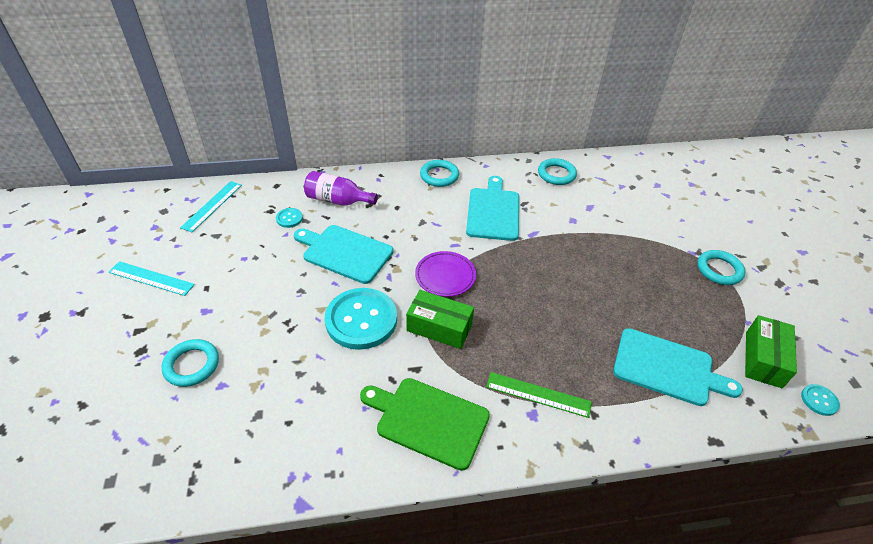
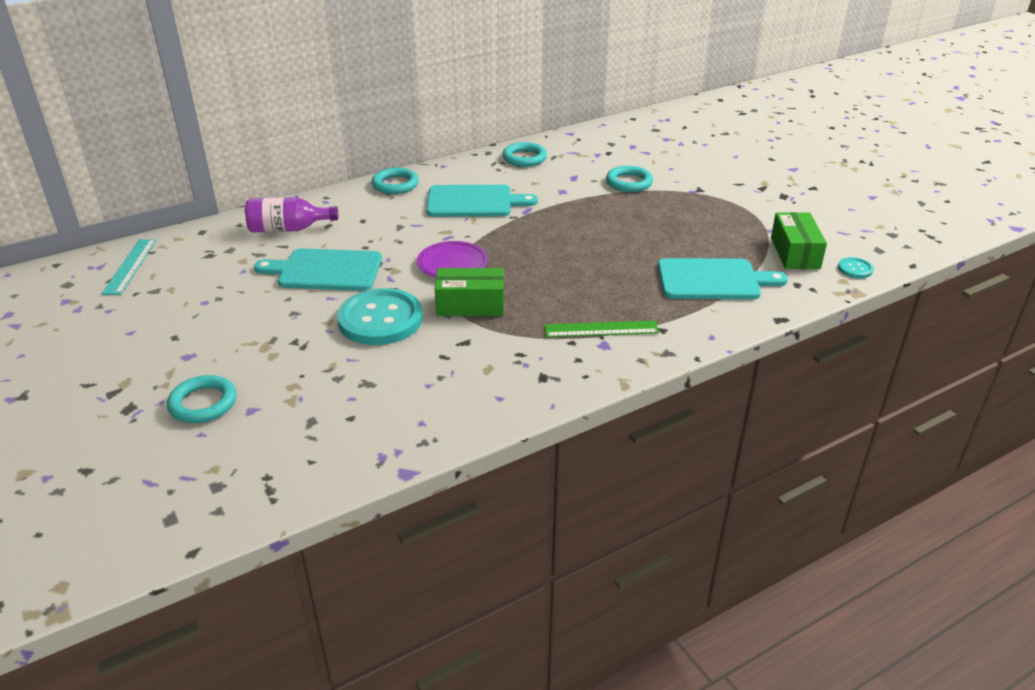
camera: 20 degrees left, 10 degrees down
turquoise ruler [109,261,195,296] -> none
turquoise button [276,208,303,228] -> none
green cutting board [360,378,490,471] -> none
turquoise cutting board [466,176,519,241] -> turquoise cutting board turned 105 degrees clockwise [426,185,538,217]
turquoise ring [697,250,745,285] -> turquoise ring moved to [606,166,653,192]

